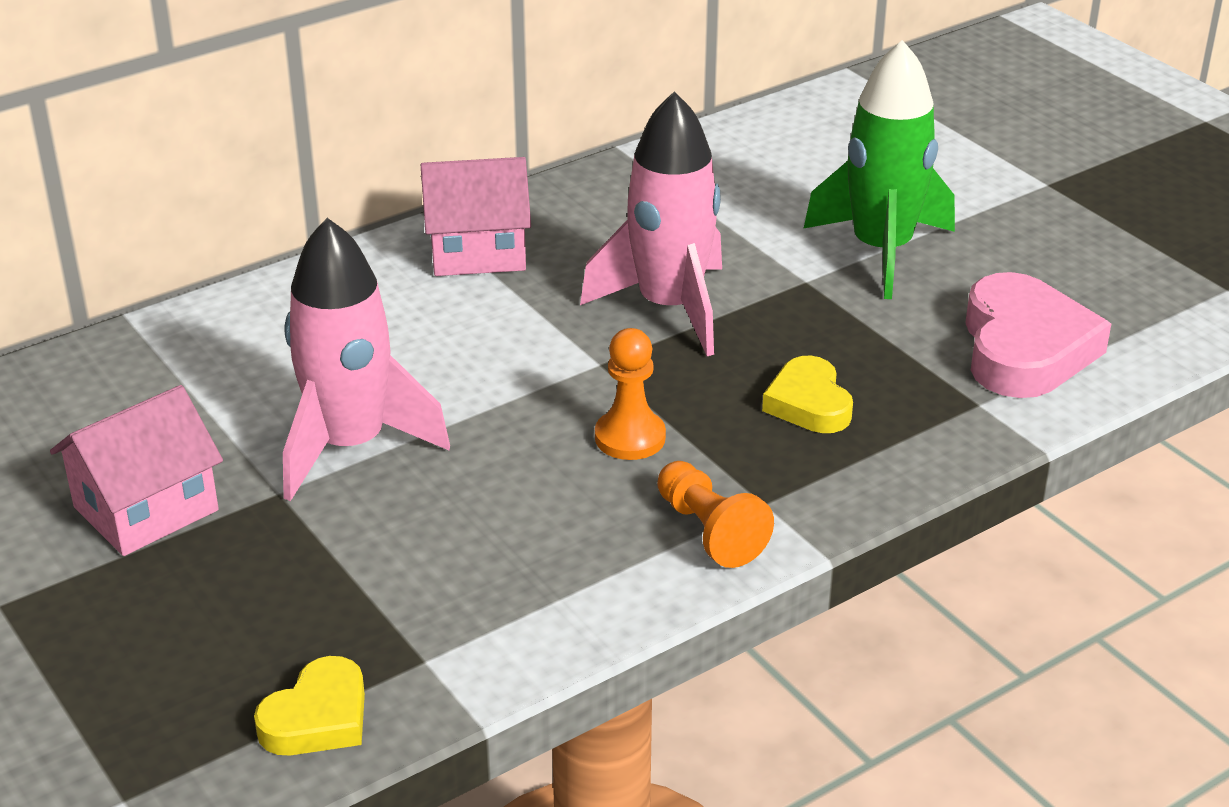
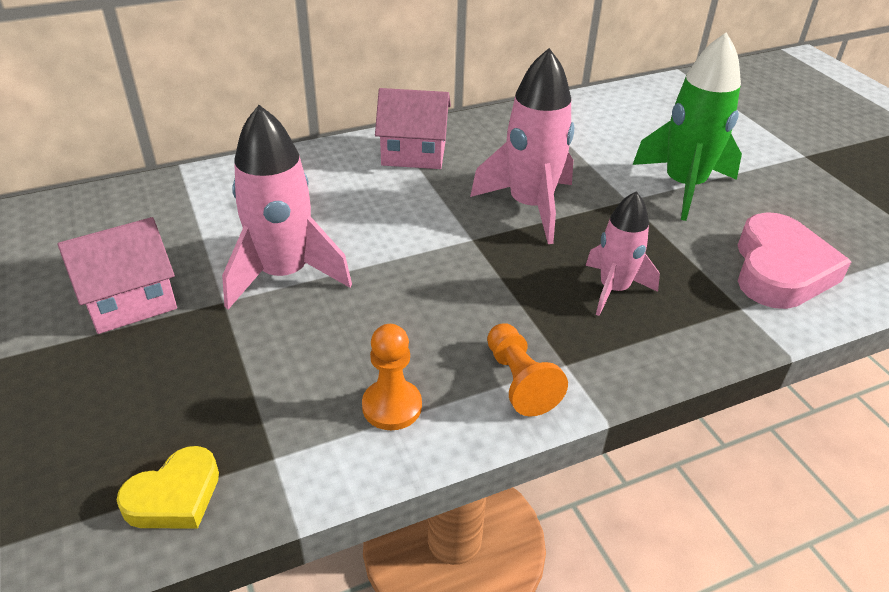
camera: 10 degrees right, 5 degrees up
orange pawn [595,328,666,460] -> orange pawn moved to [362,324,422,430]
yellow heart [762,356,853,433] -> pink rocket [585,191,660,316]

